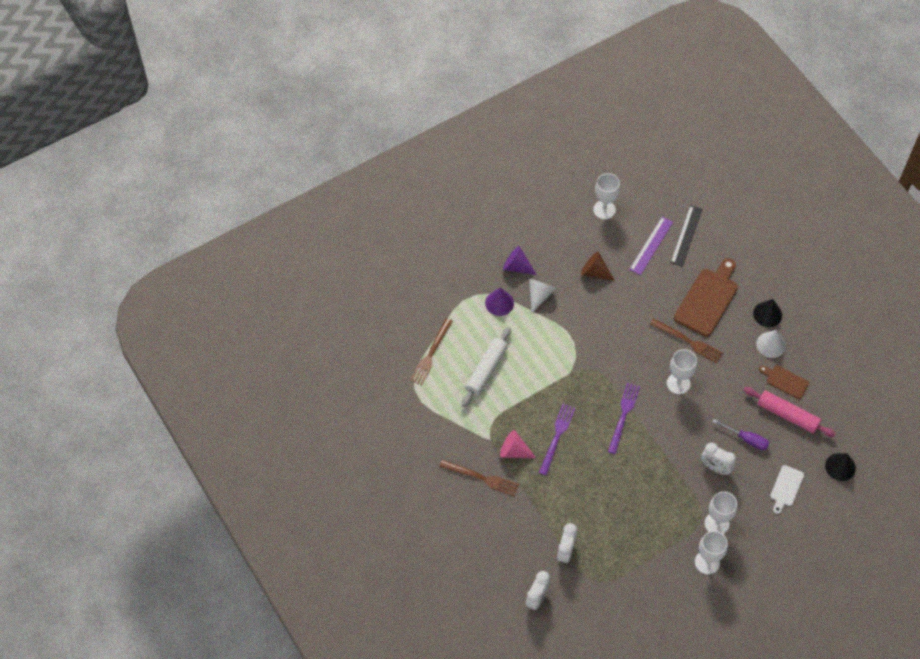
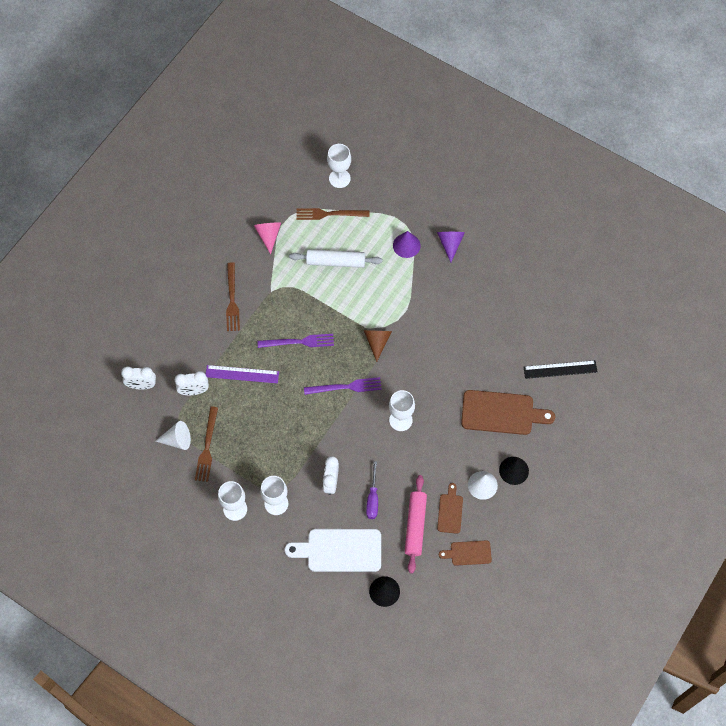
camera: 65 degrees right, 5 degrees up
pink cone [500,430,536,458] -> pink cone moved to [254,222,281,254]
white cone [529,279,556,313] -> white cone moved to [156,421,191,450]
brown cone [581,251,615,281] -> brown cone moved to [364,330,392,362]
white goblet [593,173,620,220] -> white goblet moved to [327,144,351,188]
purple ruler [629,217,673,275] -> purple ruler moved to [206,365,279,383]
brown fork [650,318,723,363] -> brown fork moved to [195,407,218,482]
white cutting board [770,465,804,514] -> white cutting board [285,529,381,572], size x1.85
none -> brown cutting board [439,540,492,566]

